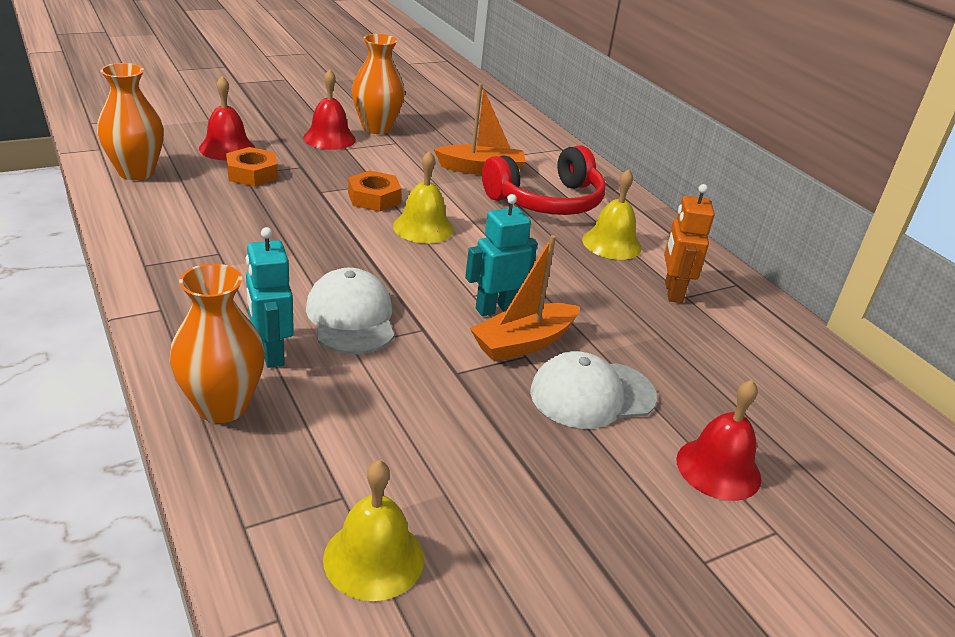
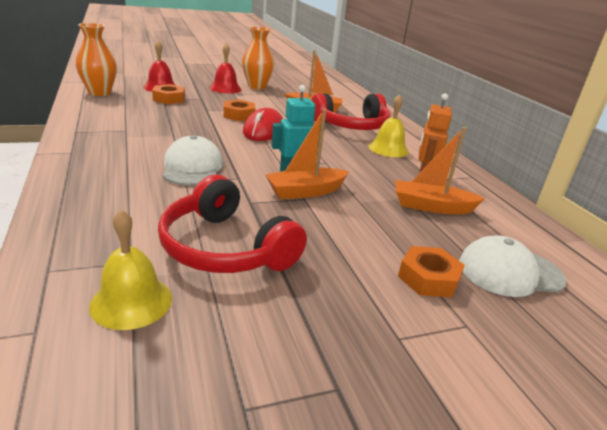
camera: 10 degrees right, 5 degrees down
orange vase [169,263,265,423] -> none
turquoise robot [246,227,294,368] -> none
yellow bell [393,151,454,243] -> red mouse [243,108,283,141]
white cap [530,351,657,429] -> white cap moved to [459,235,566,297]
red bell [676,380,761,501] -> orange nut [398,246,465,297]
none -> red headphones [158,175,307,273]
none -> orange boat [395,127,485,214]

